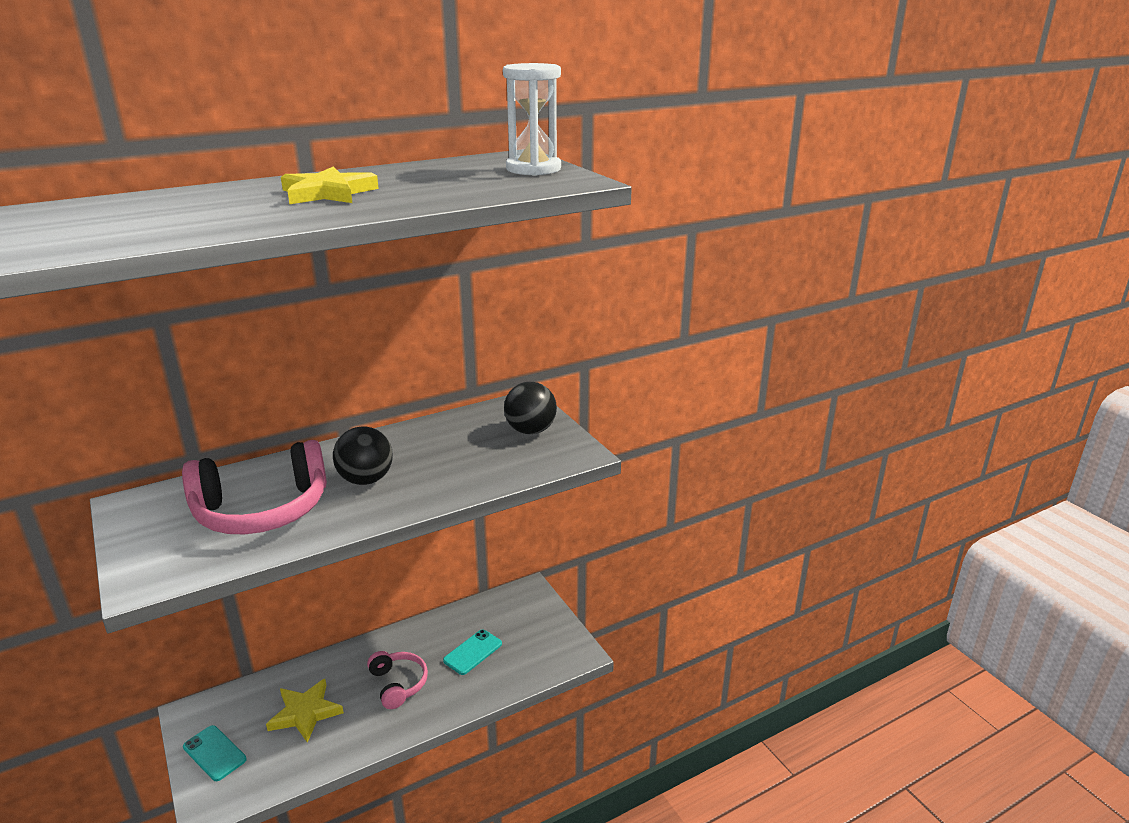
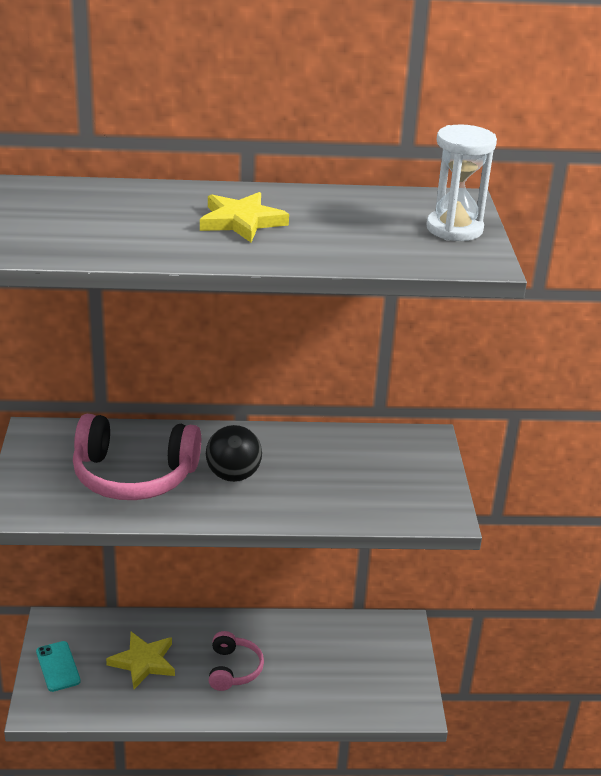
camera: 25 degrees right, 5 degrees up
turquoise phone [443,630,502,675] -> none
black ball [504,382,557,434] -> none

